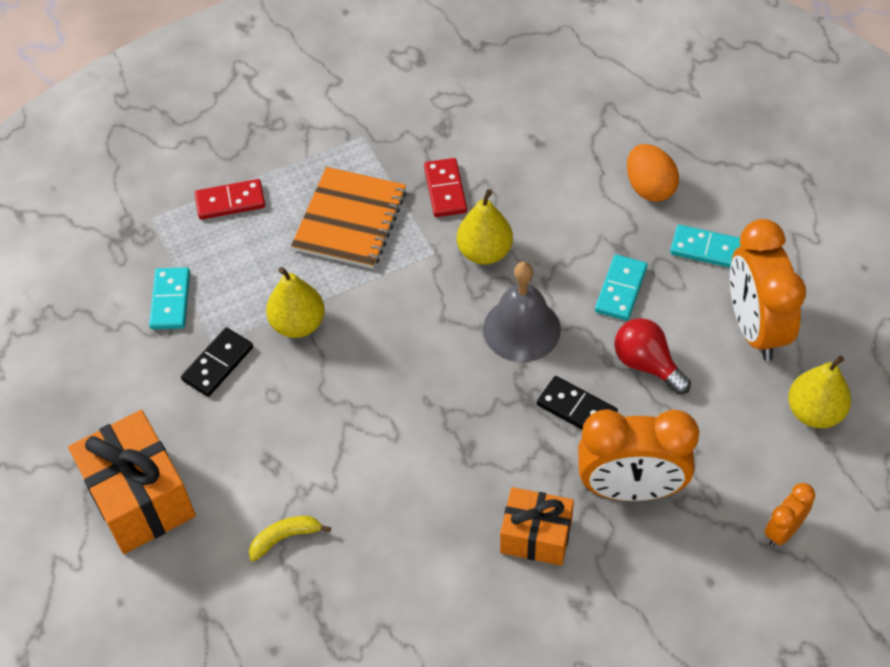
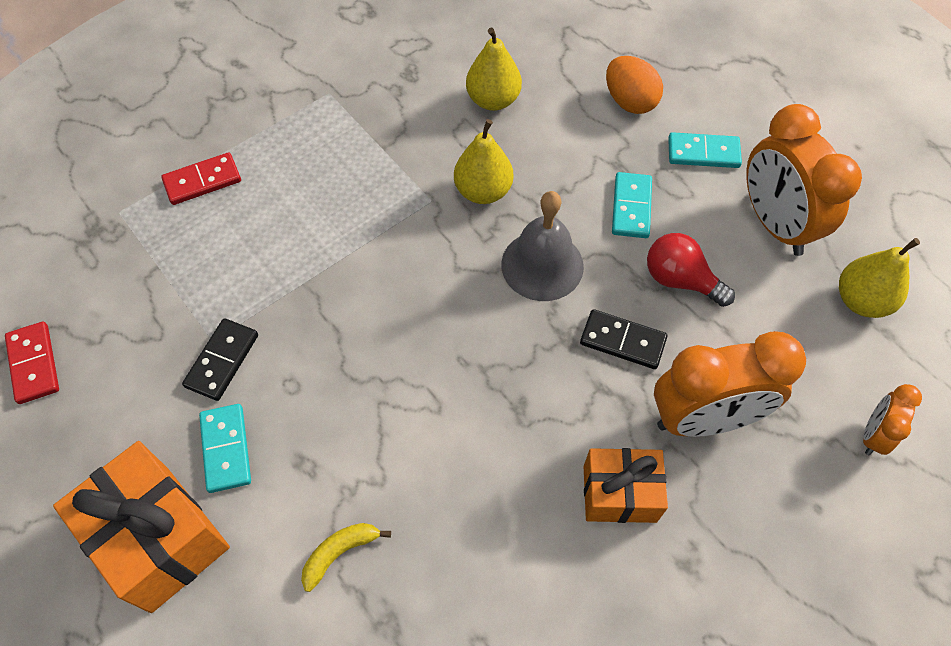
camera: 15 degrees left, 5 degrees up
turquoise domino [149,267,190,329] -> turquoise domino moved to [199,404,251,493]
yellow pear [266,267,325,338] -> yellow pear moved to [466,27,522,111]
orange notebook [291,167,406,269] -> none
red domino [424,158,467,217] -> red domino moved to [5,322,59,404]

